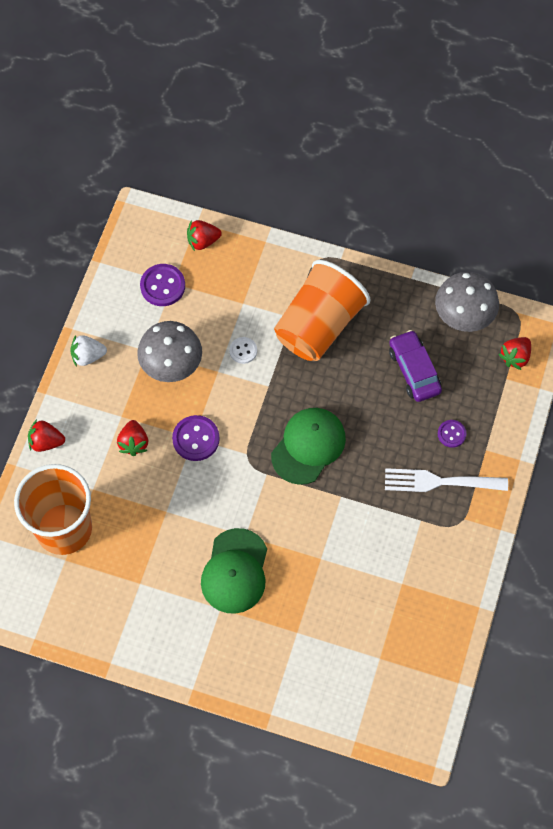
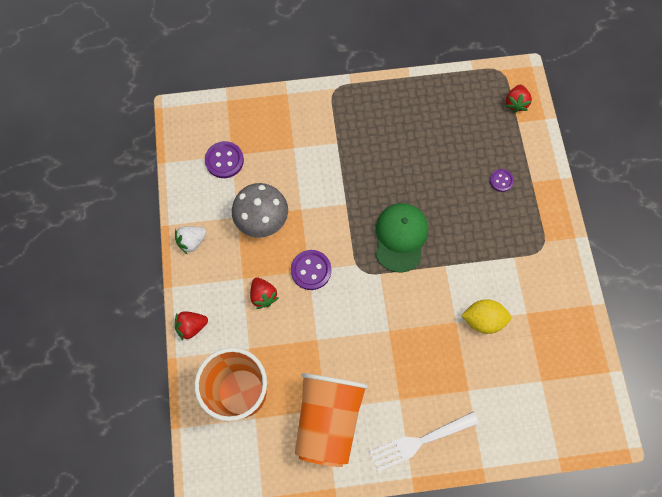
camera: 25 degrees left, 5 degrees up
red strawberry [187,220,222,251] -> none
green cap [201,528,267,614] -> none
white button [229,337,257,364] -> none
orange cup [274,260,370,361] -> orange cup moved to [295,373,368,467]
white fork [385,468,508,492] -> white fork moved to [369,412,479,472]
purple car [389,330,442,402] -> none
grey mushroom [435,272,499,332] -> none
none -> yellow lemon [461,299,511,334]

